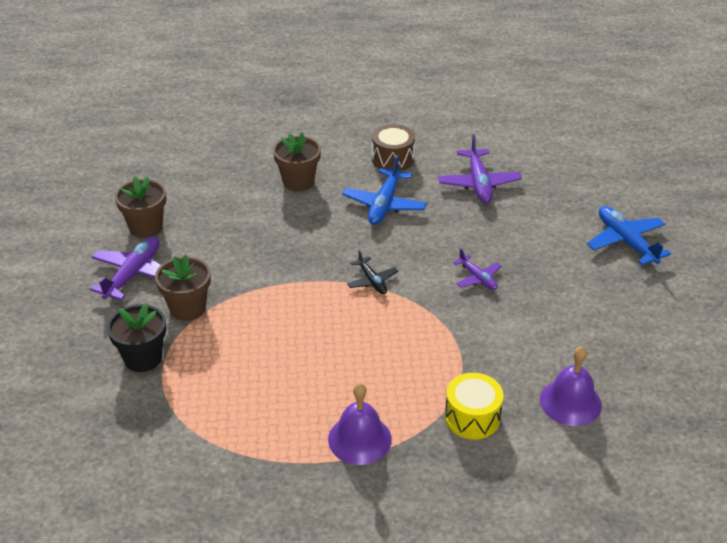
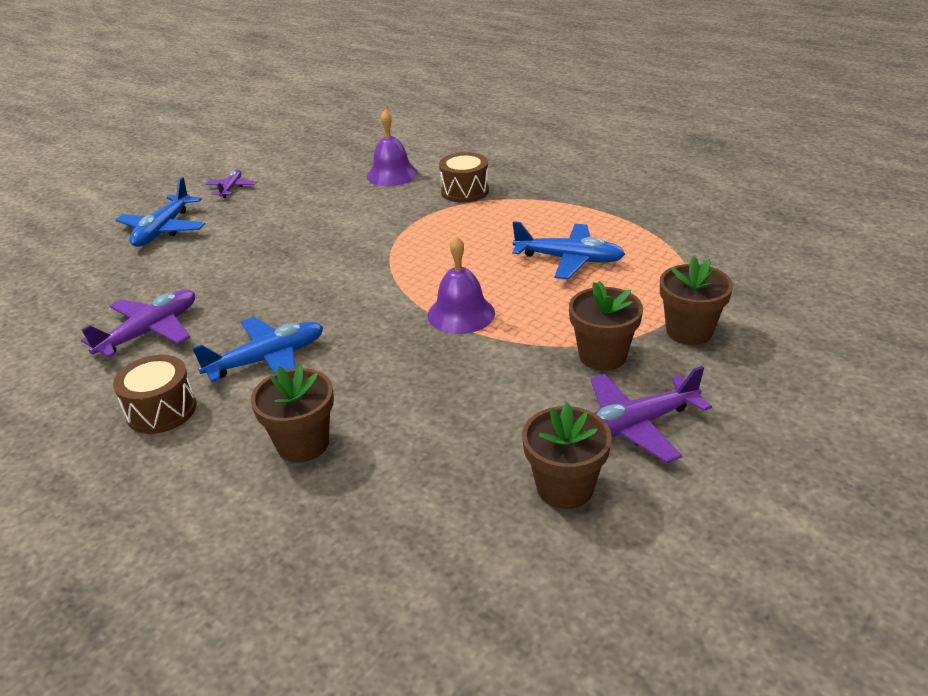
camera: 135 degrees left, 5 degrees down
black flower pot [107,303,166,372] -> brown flower pot [660,256,733,345]
purple bell [328,383,392,465] -> purple bell moved to [427,236,495,334]
black plane [347,250,398,294] -> none
yellow drum [445,373,504,439] -> brown drum [439,152,489,203]
purple plane [453,249,501,290] -> purple plane moved to [205,169,256,198]
none -> blue plane [512,221,625,279]

